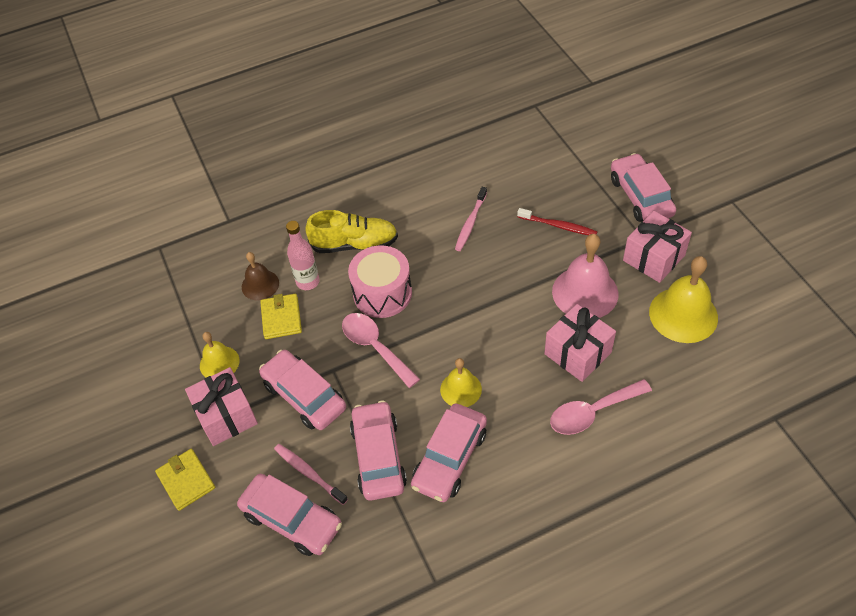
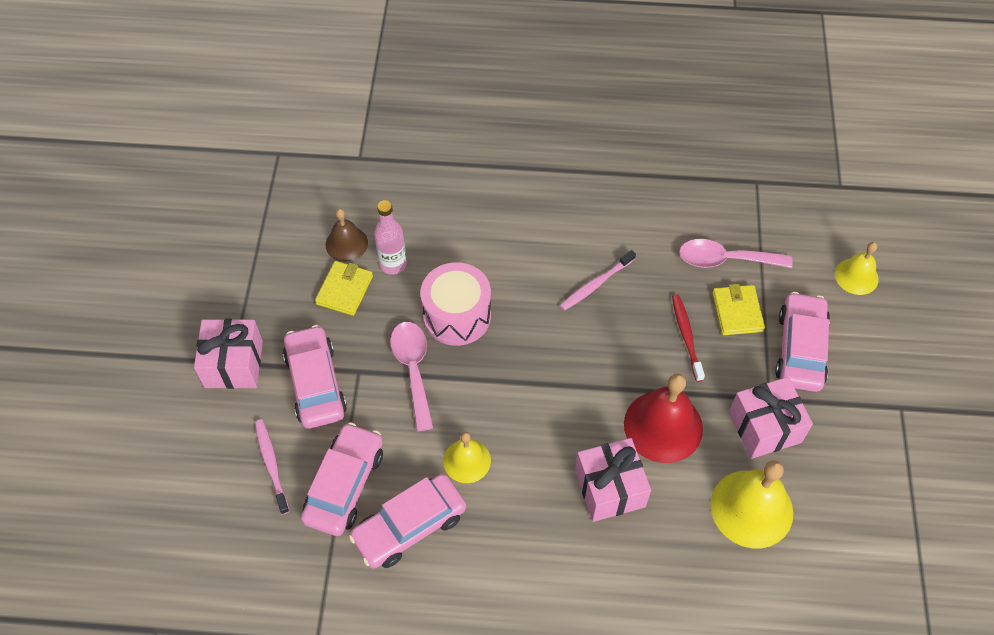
camera: 25 degrees right, 5 degrees up
yellow wallet [155,449,215,511] -> yellow wallet moved to [713,284,765,335]
yellow bell [200,332,239,377] -> yellow bell moved to [835,242,879,295]
pink car [237,474,342,556] -> none
yellow shoe [305,210,398,253] -> none
red toothbrush [517,208,598,235] -> red toothbrush turned 150 degrees counterclockwise [672,294,705,382]
pink spoon [550,379,652,435] -> pink spoon moved to [679,239,793,268]
pink bell [552,234,619,318] -> red bell [624,373,703,463]

